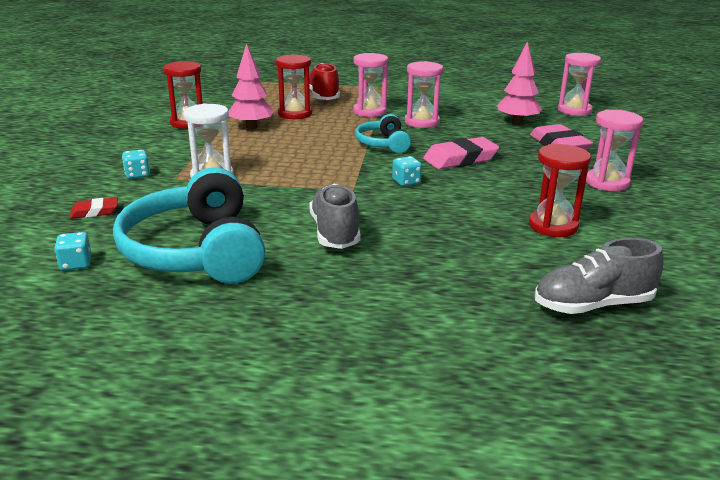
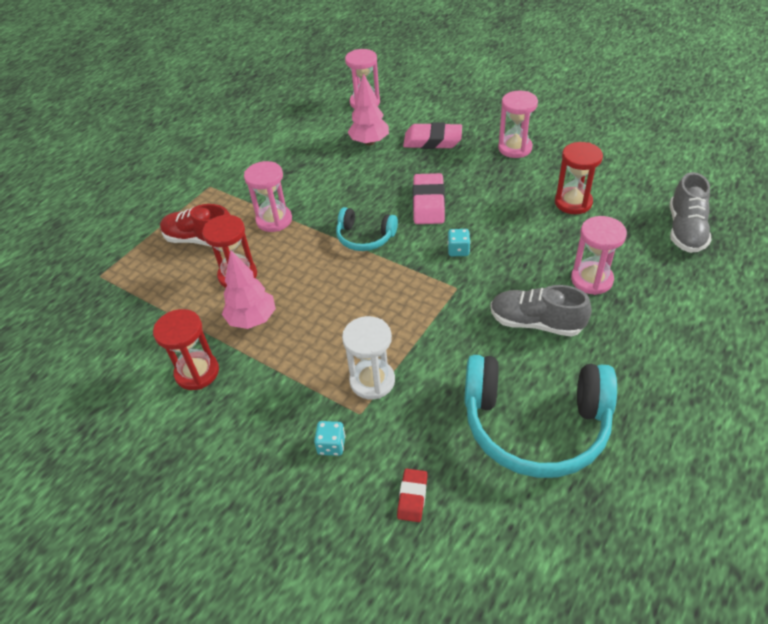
camera: 60 degrees left, 20 degrees up
turquoise dice [54,232,91,271] -> none
pink hourglass [405,61,443,128] -> pink hourglass moved to [571,216,627,295]

